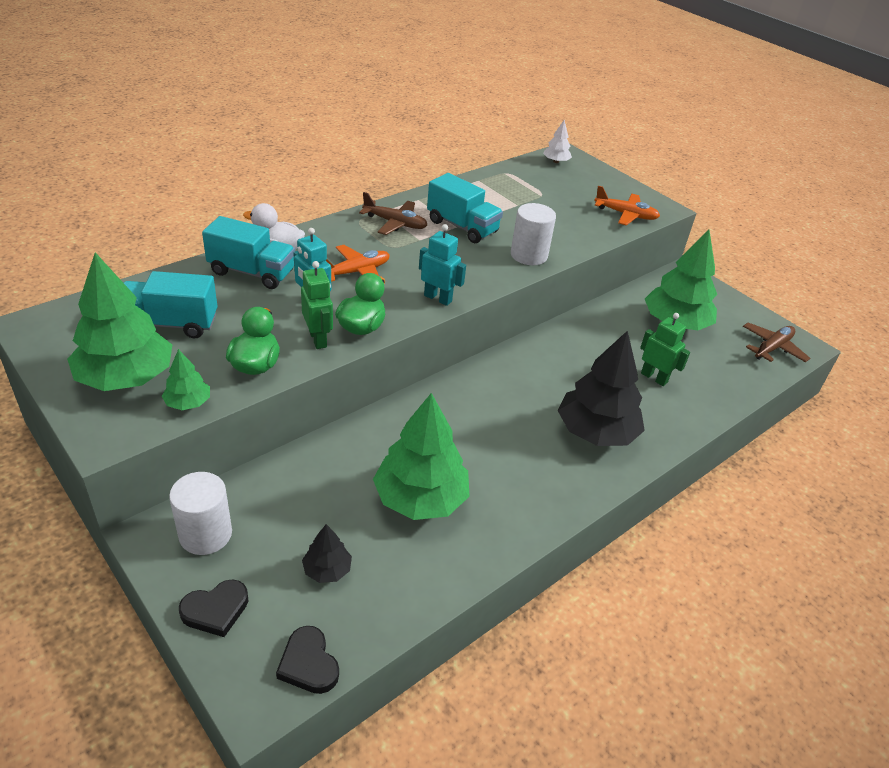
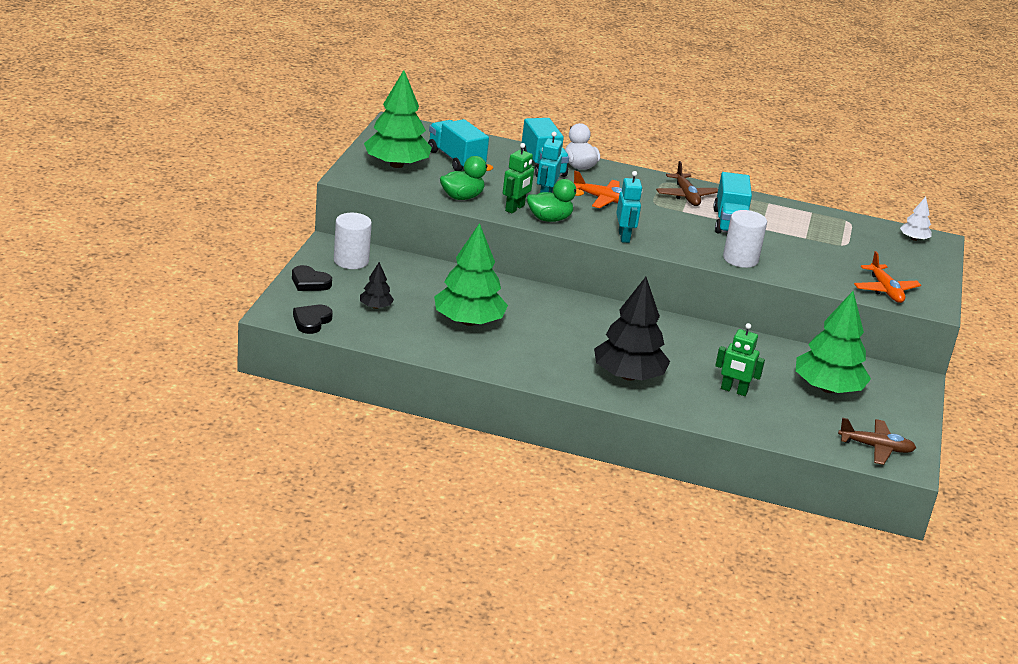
camera: 55 degrees right, 10 degrees down
green tree [162,349,210,410] -> none
green robot [640,313,690,386] -> green robot turned 105 degrees clockwise [715,323,765,396]

